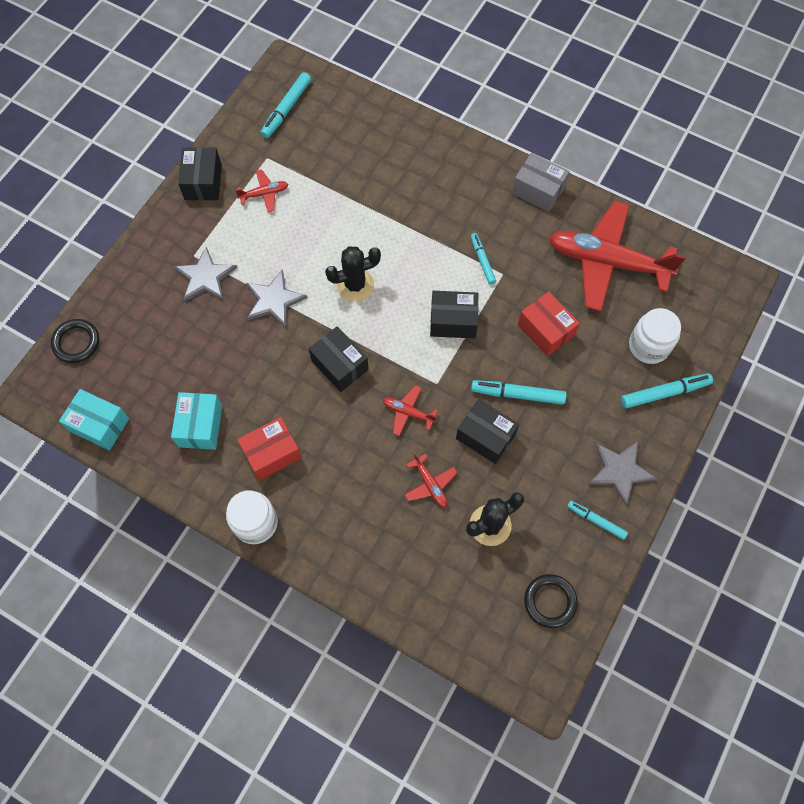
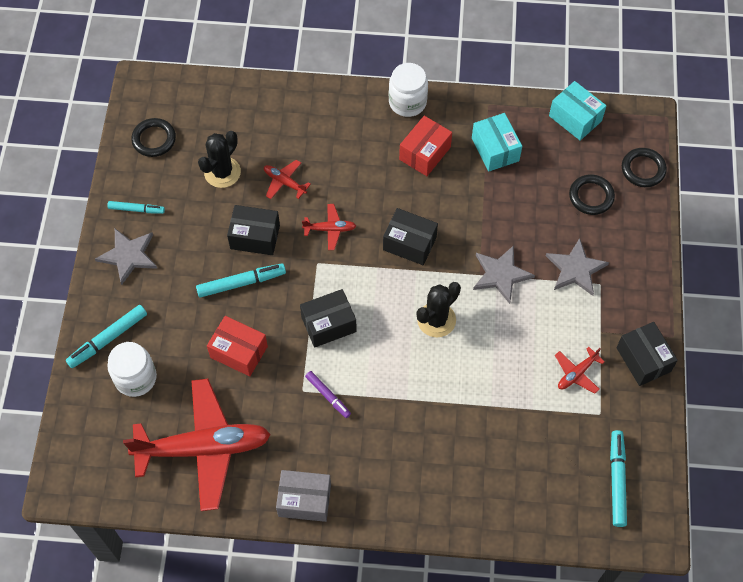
camera: 155 degrees right, 5 degrees down
turquoise box [59,389,129,451] -> turquoise box turned 45 degrees clockwise [549,81,607,141]
turquoise marker [471,233,496,285] -> purple marker [305,371,351,418]
none -> black ring [569,175,615,215]

